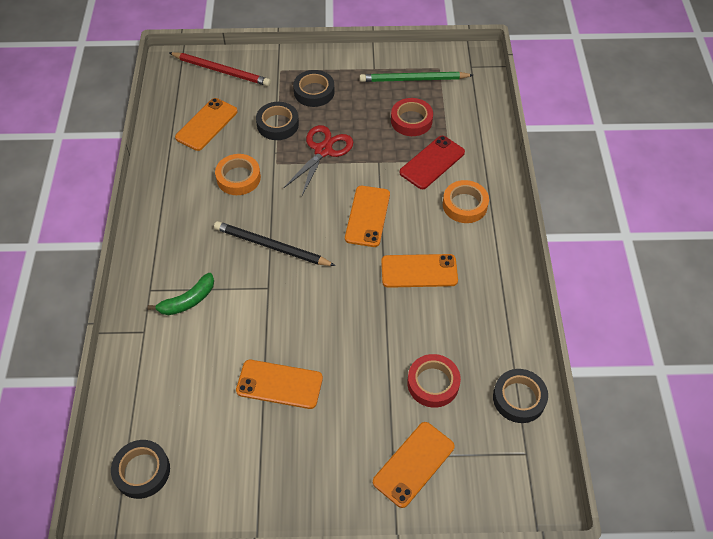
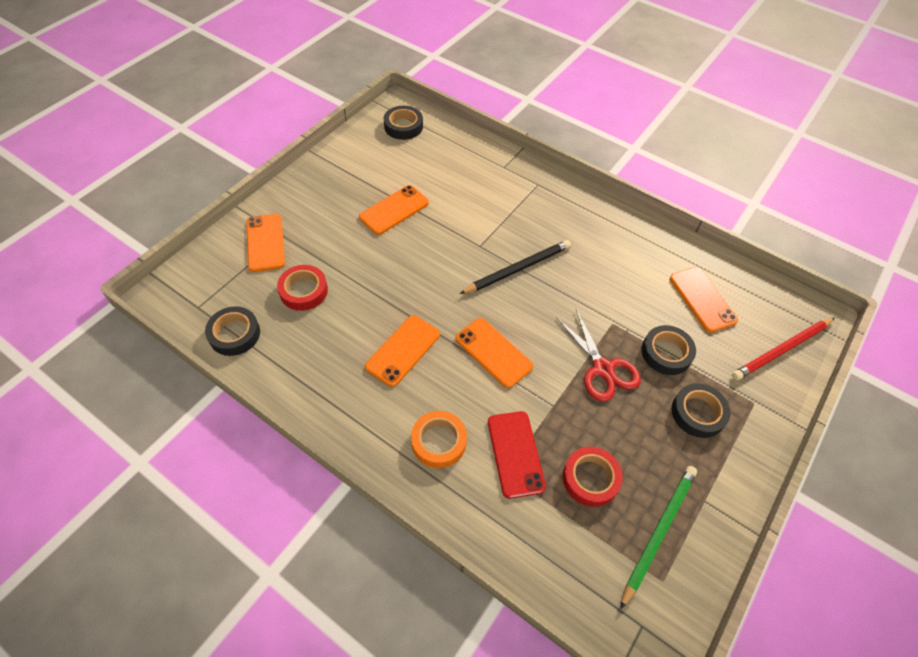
camera: 125 degrees right, 0 degrees up
green banana [147,273,214,315] -> none
orange tape [215,154,261,195] -> none

